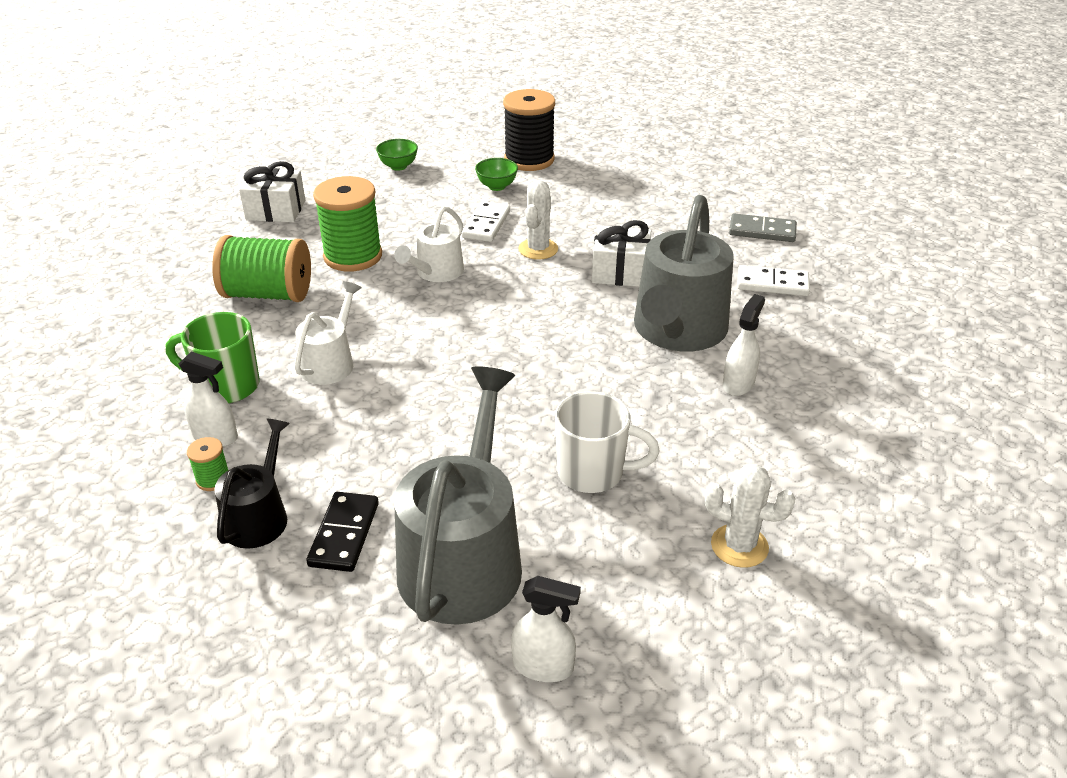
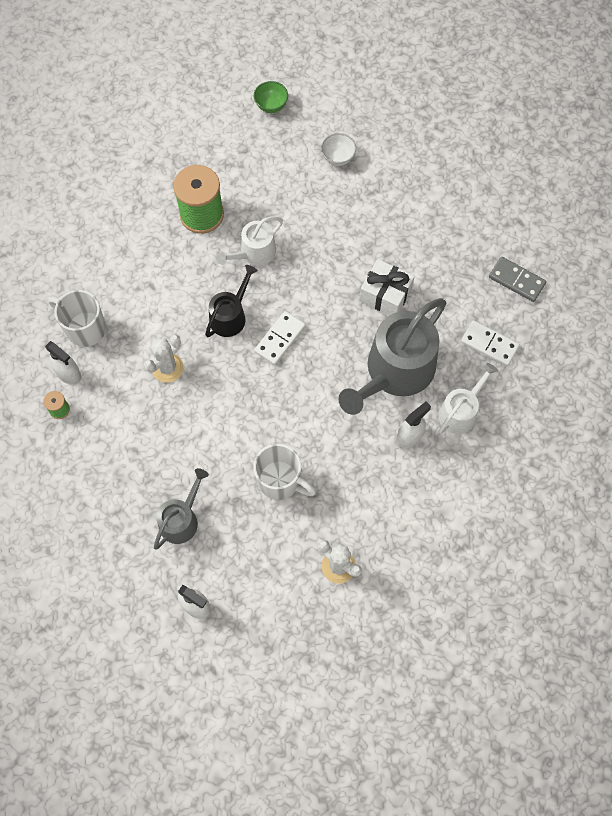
camera: 20 degrees right, 30 degrees up
green mug [166,312,260,403] -> white mug [48,290,106,347]
green spool [212,235,311,302] -> none
black watering can [214,419,290,549] -> black watering can moved to [205,265,258,337]
white gift [239,161,305,222] -> none
white watering can [294,281,362,385] -> white watering can moved to [438,363,498,434]
black domino [306,492,379,572] -> none
grey watering can [394,366,522,625] -> grey watering can [154,468,209,549], size x0.54
white domino [462,201,510,242] -> white domino moved to [254,311,306,365]
green bowl [475,158,518,191] -> white bowl [321,133,356,166]
black spool [503,89,555,171] -> none
white cactus [519,180,558,260] -> white cactus moved to [144,335,184,383]

